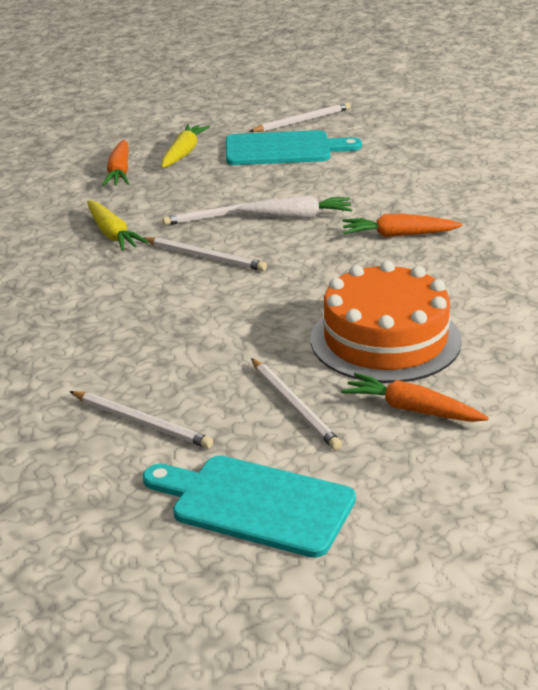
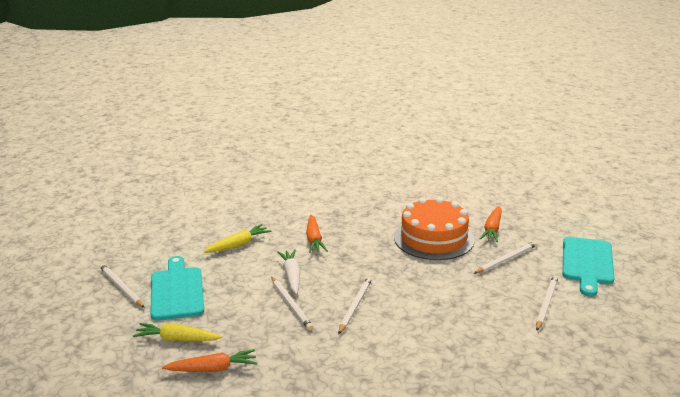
camera: 100 degrees left, 5 degrees down
yellow carrot [87,200,149,251] -> yellow carrot moved to [203,224,271,253]

